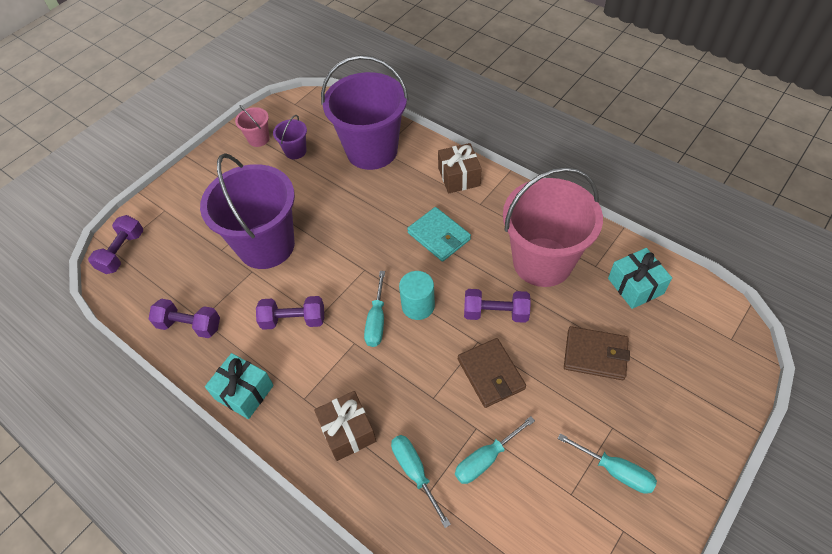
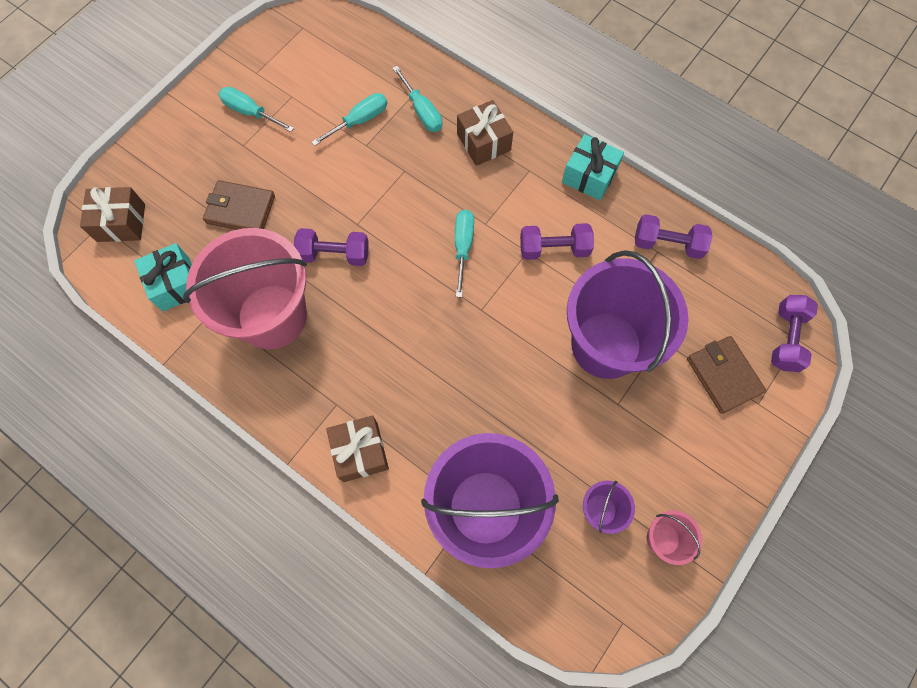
camera: 175 degrees right, 15 degrees up
turquoise cylinder [399,271,435,320] -> none
turquoise wallet [407,207,471,262] -> none
brown wallet [458,338,526,408] -> brown wallet moved to [687,336,766,414]
none -> brown gift [80,187,145,242]

